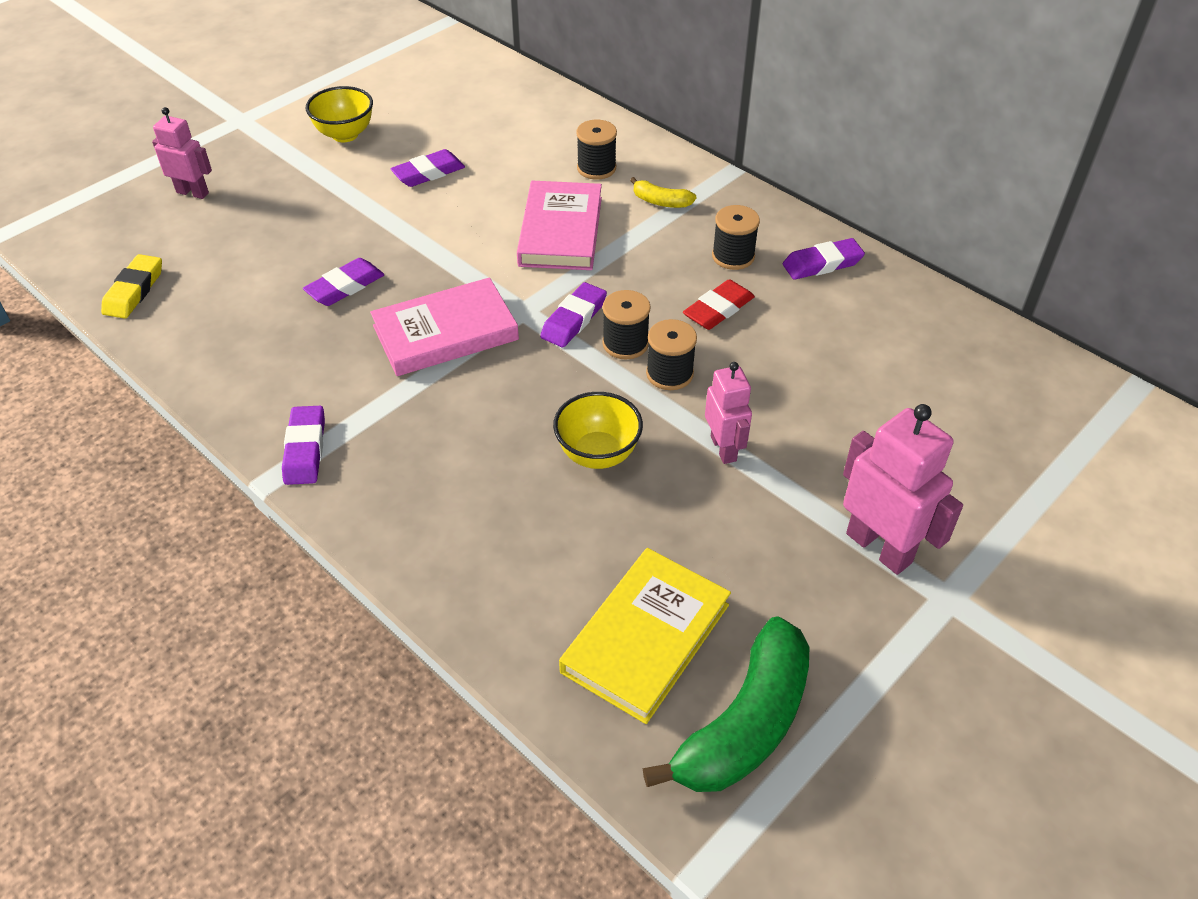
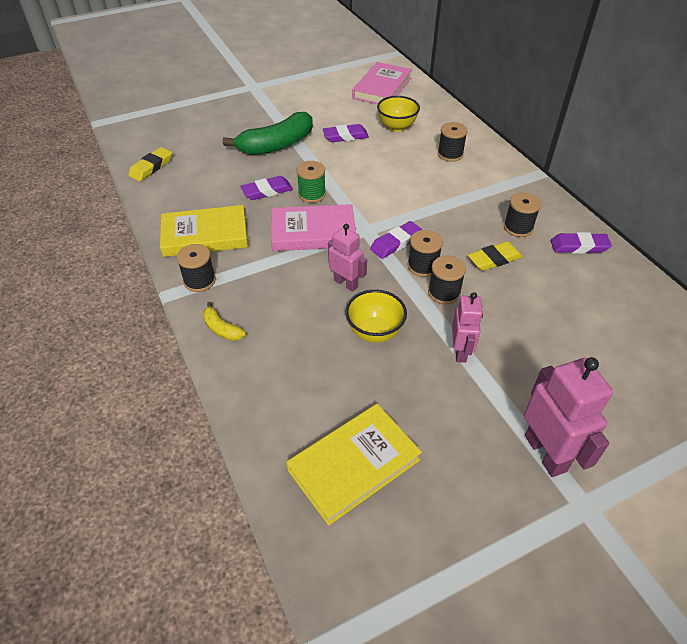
camera: 20 degrees right, 0 degrees up
pink robot [152,107,212,199] -> pink robot moved to [328,224,367,292]
purple eraser [282,406,325,485] -> black spool [176,244,216,292]
yellow bowl [306,86,373,142] -> yellow bowl moved to [377,96,420,132]
pink book [517,181,602,270] -> pink book moved to [352,62,412,104]
yellow banana [630,177,696,208] -> yellow banana moved to [203,302,246,341]
green banana [643,616,810,792] -> green banana moved to [223,112,313,155]
red eraser [683,279,755,330] -> yellow eraser [468,241,523,271]
none -> yellow book [160,205,248,257]
none -> green spool [297,161,326,203]

